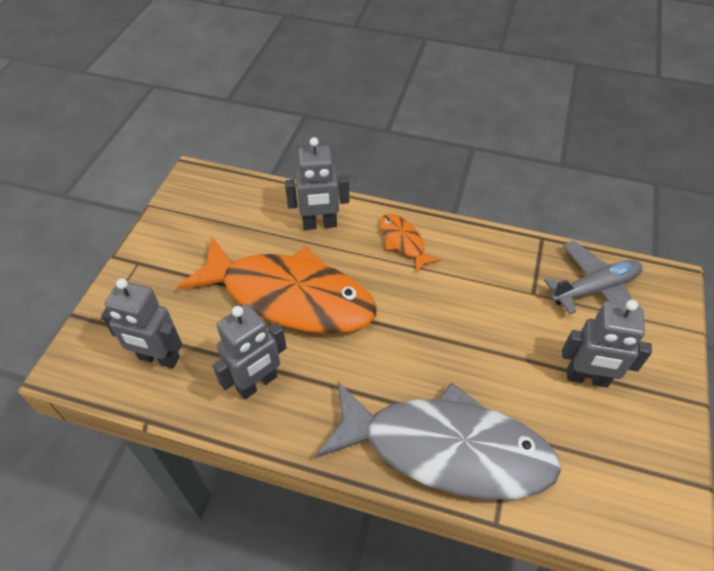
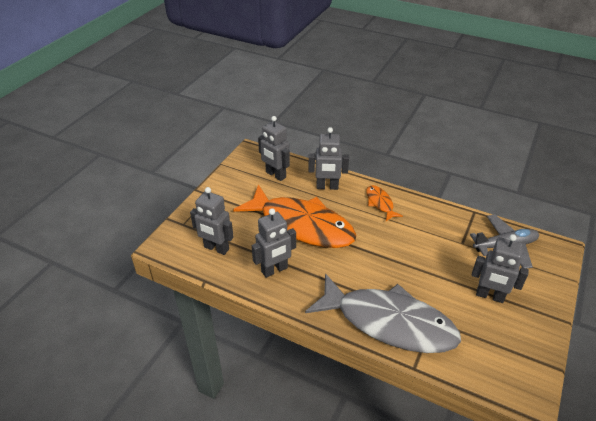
camera: 10 degrees right, 10 degrees down
none -> grey robot [258,116,290,181]

